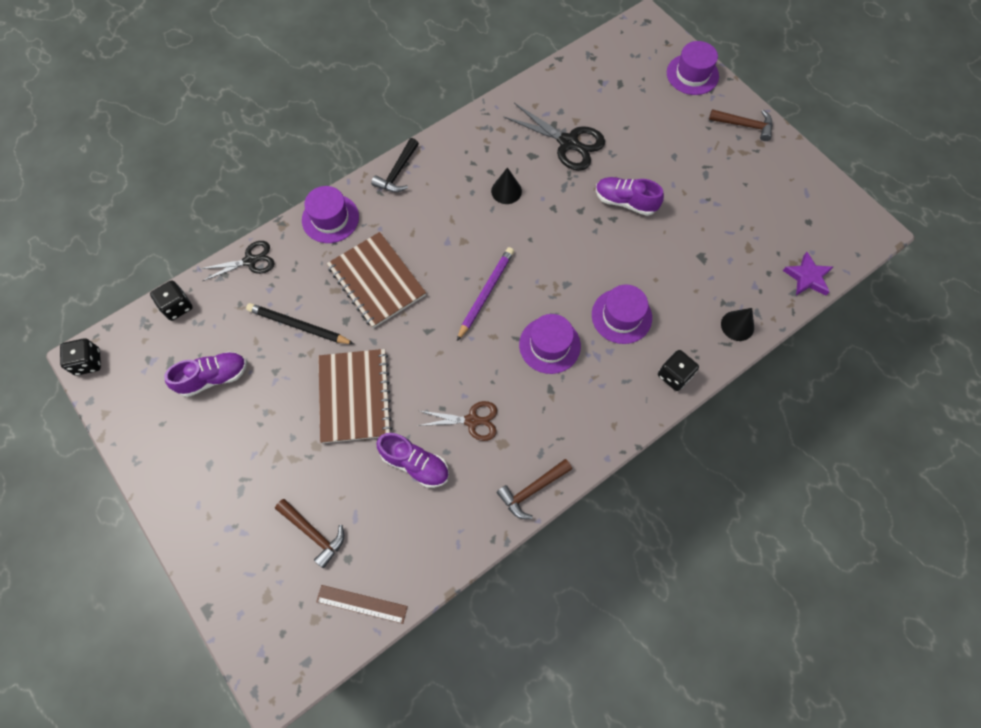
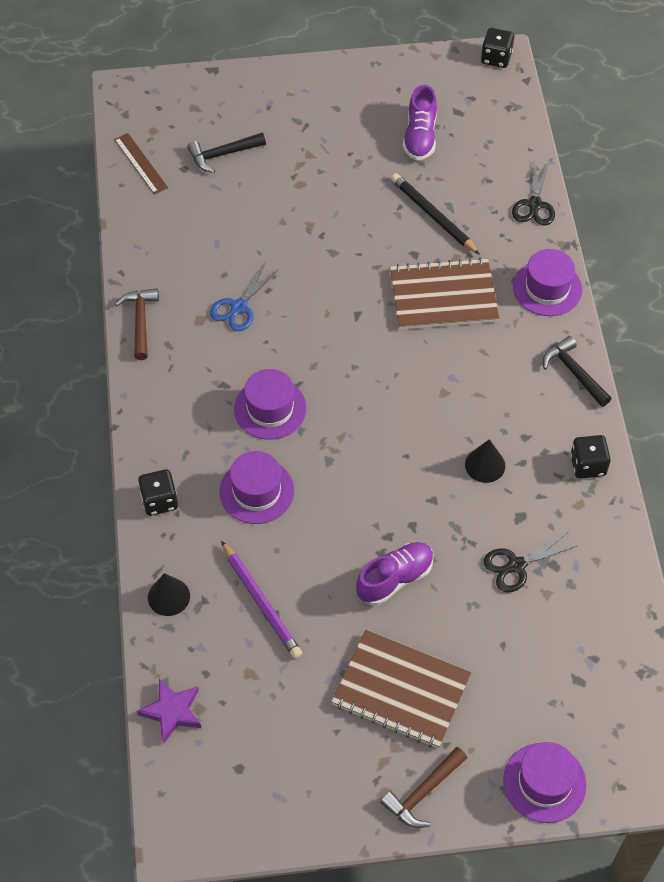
camera: 120 degrees right, 10 degrees down
black dice [150,280,193,321] -> black dice moved to [570,435,611,479]
black pencil [246,303,354,344] -> black pencil turned 90 degrees counterclockwise [391,173,480,255]
brown hammer [275,499,344,568] -> black hammer [187,133,266,173]
brown ruler [316,585,408,624] -> brown ruler turned 75 degrees counterclockwise [114,133,168,195]
brown notebook [318,349,392,443] -> brown notebook moved to [331,630,471,749]
purple shoe [376,433,449,488] -> none
brown scissors [417,401,497,441] -> blue scissors [210,264,279,331]
purple pencil [457,247,514,341] -> purple pencil moved to [221,541,302,659]
black scissors [503,103,605,171] -> black scissors [483,532,577,593], size x0.65

